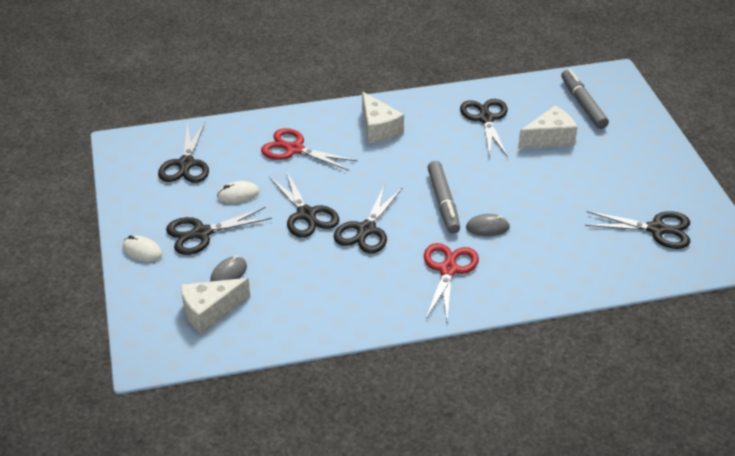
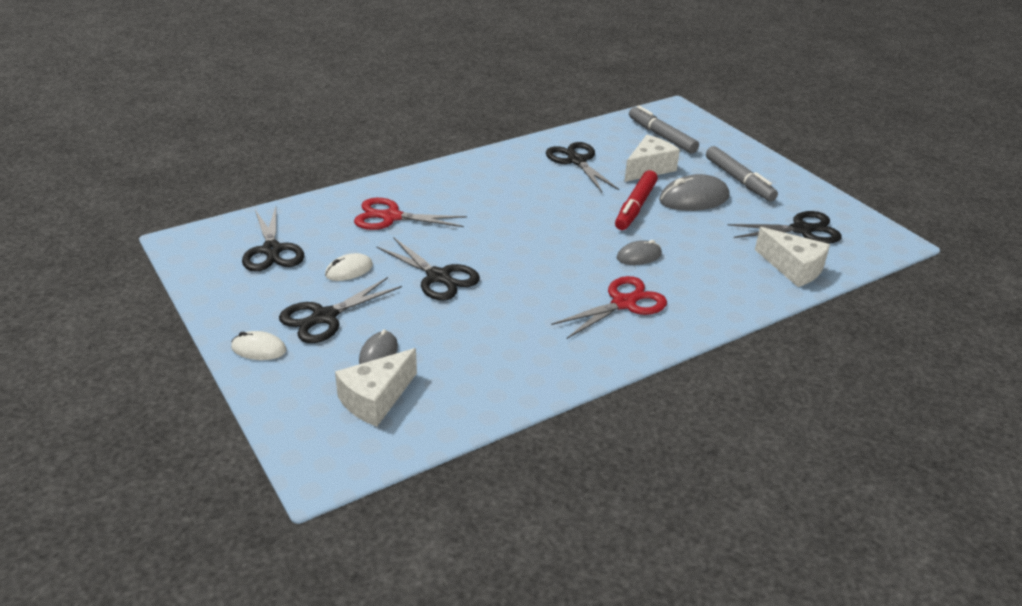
camera: 20 degrees left, 5 degrees down
black scissors [334,185,402,253] -> none
white cheese [362,92,404,144] -> white cheese moved to [755,227,830,287]
red scissors [424,243,479,320] -> red scissors turned 60 degrees clockwise [551,276,667,339]
grey marker [427,161,460,233] -> grey marker moved to [706,146,778,202]
none -> red marker [615,170,658,230]
none -> grey mouse [659,174,729,211]

